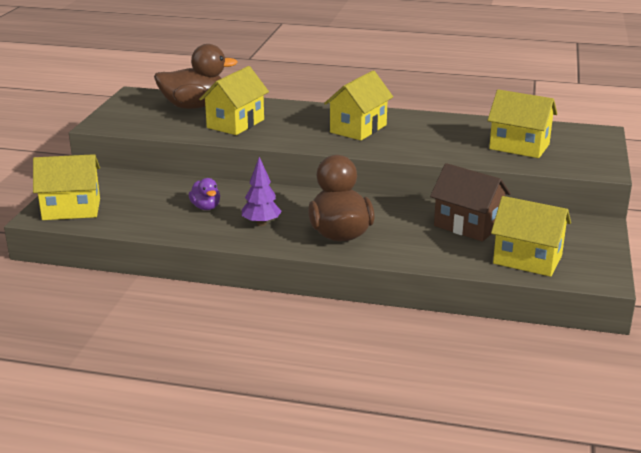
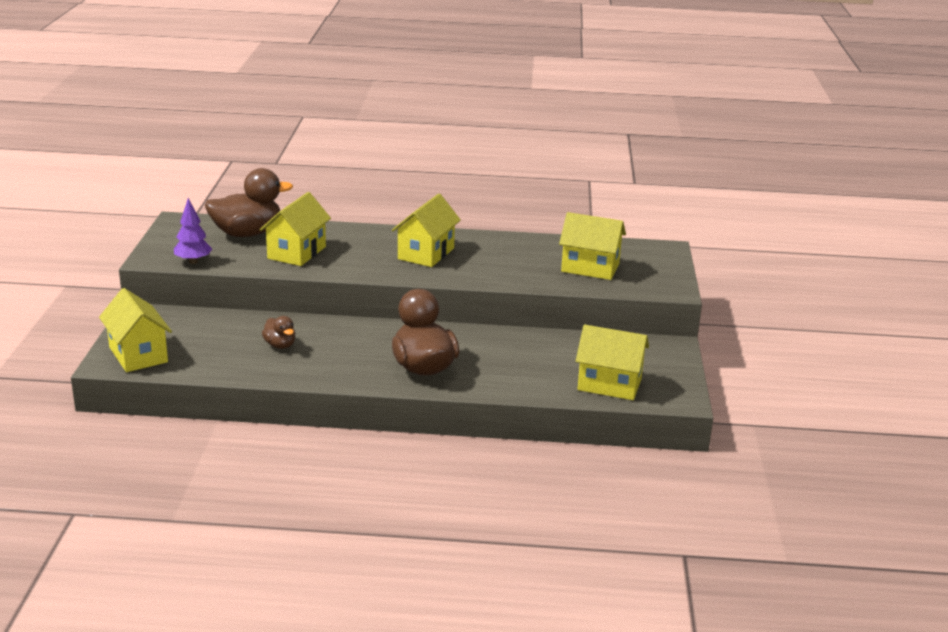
camera: 10 degrees left, 0 degrees up
yellow house [33,154,100,220] -> yellow house turned 75 degrees clockwise [99,288,172,372]
purple duck [189,178,220,210] -> brown duck [262,316,295,349]
purple tree [242,157,282,226] -> purple tree moved to [174,198,212,264]
brown house [430,163,511,242] -> none

